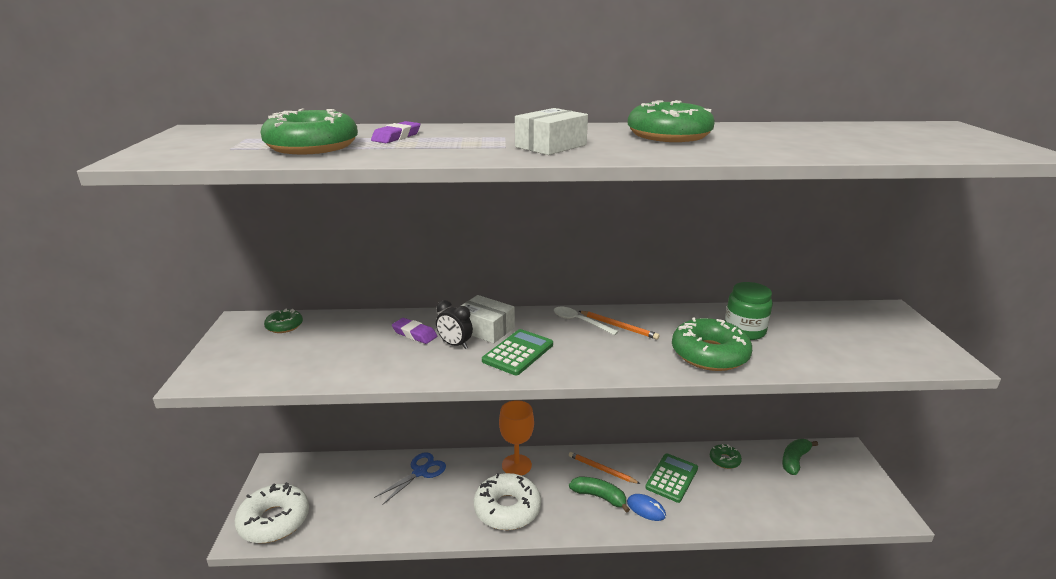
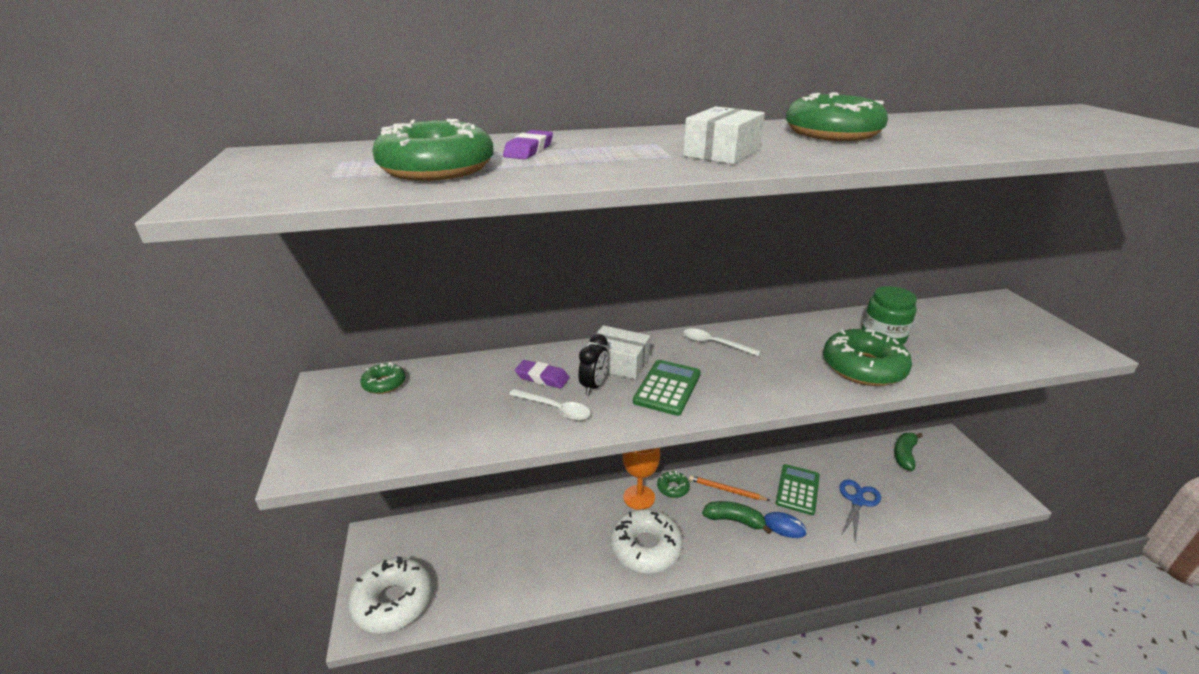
camera: 10 degrees left, 5 degrees up
blue scissors [374,452,446,505] -> blue scissors moved to [840,479,881,541]
black clock [436,300,473,349] -> black clock turned 90 degrees counterclockwise [579,334,608,395]
orange pencil [579,311,660,340] -> none
green donut [710,444,742,469] -> green donut moved to [657,471,690,498]
none -> white spoon [509,389,591,421]

